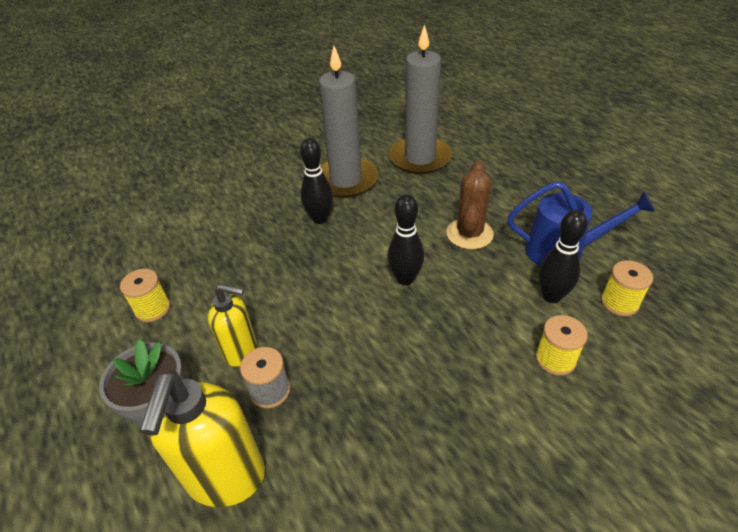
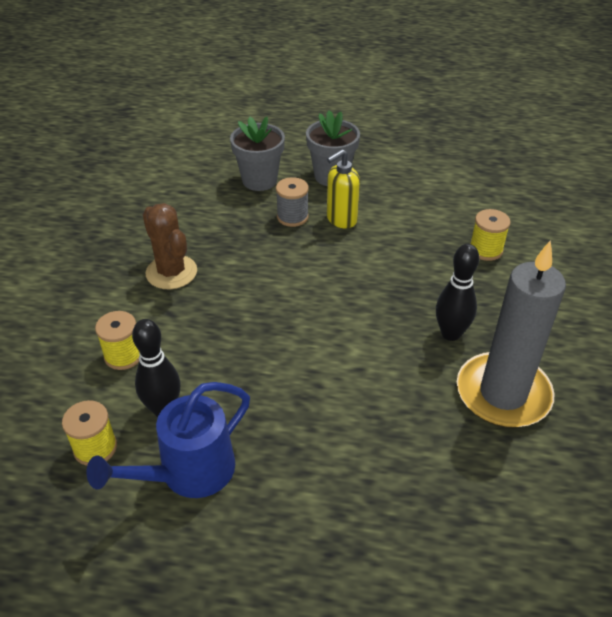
camera: 130 degrees right, 0 degrees up
yellow spool [120,269,170,322] -> yellow spool moved to [470,209,511,261]
yellow soap dispenser [140,371,265,507] -> grey flower pot [230,117,285,191]
black bowling pin [388,194,424,285] -> none
grey candle [389,24,452,174] -> none
brown cactus [446,161,494,249] -> brown cactus moved to [142,203,197,289]

